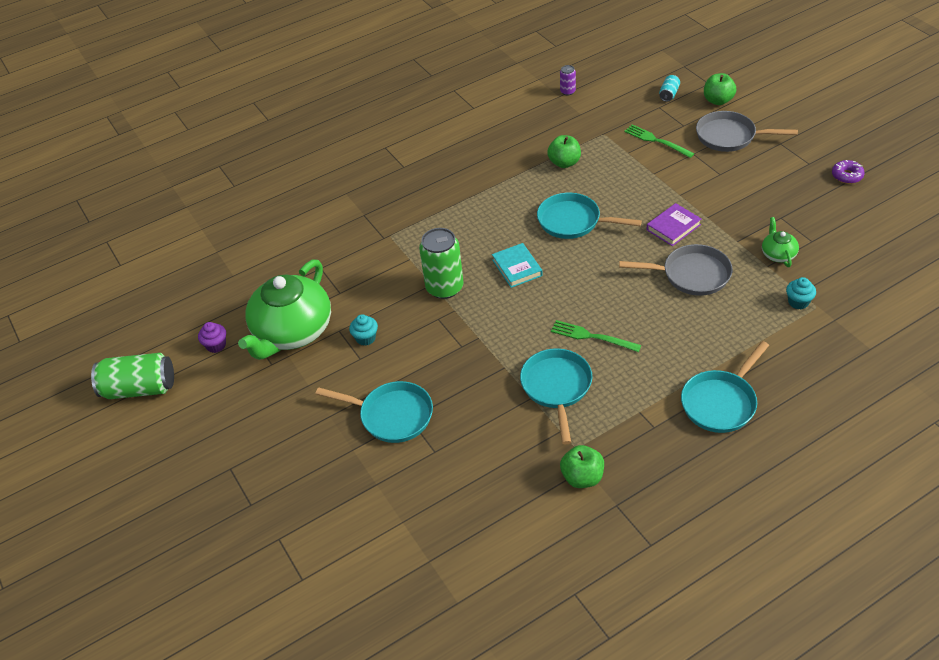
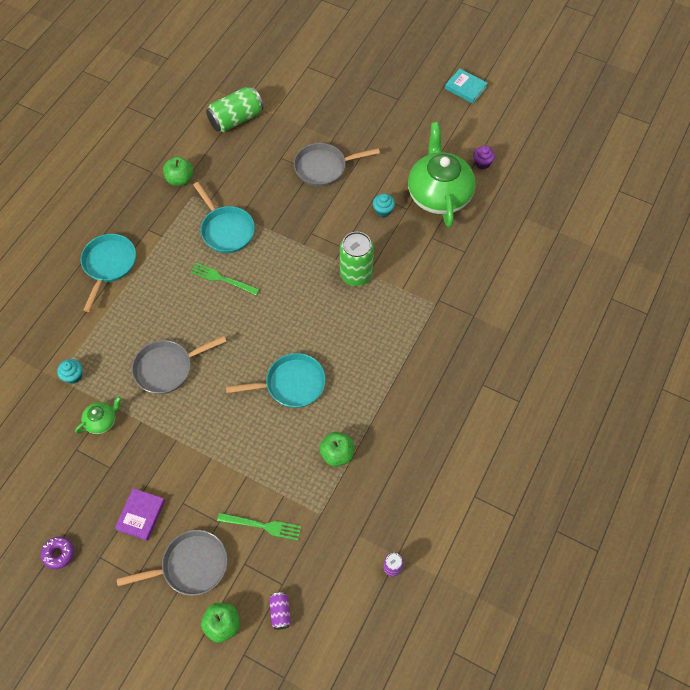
camera: 145 degrees right, 15 degrees up
green can [91,353,174,399] -> green can moved to [206,86,264,132]
turquoise pan [316,381,433,443] -> grey pan [294,143,380,187]
turquoise book [492,243,543,288] -> turquoise book moved to [445,69,488,104]
green fork [551,320,641,352] -> green fork turned 150 degrees counterclockwise [190,263,260,295]
purple book [647,203,702,246] -> purple book moved to [115,488,165,541]
turquoise can [659,75,680,102] -> purple can [269,592,291,630]
green teapot [762,217,799,267] -> green teapot turned 90 degrees counterclockwise [75,397,121,434]

